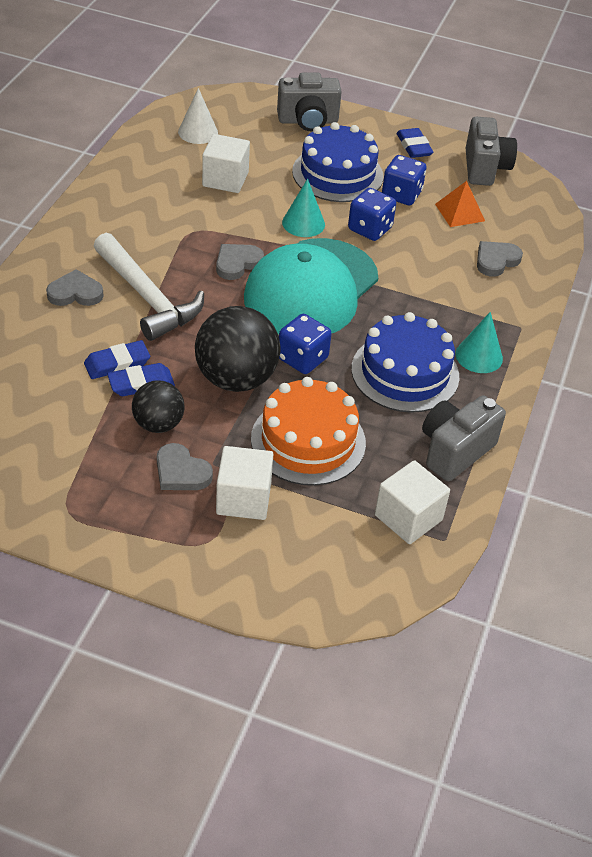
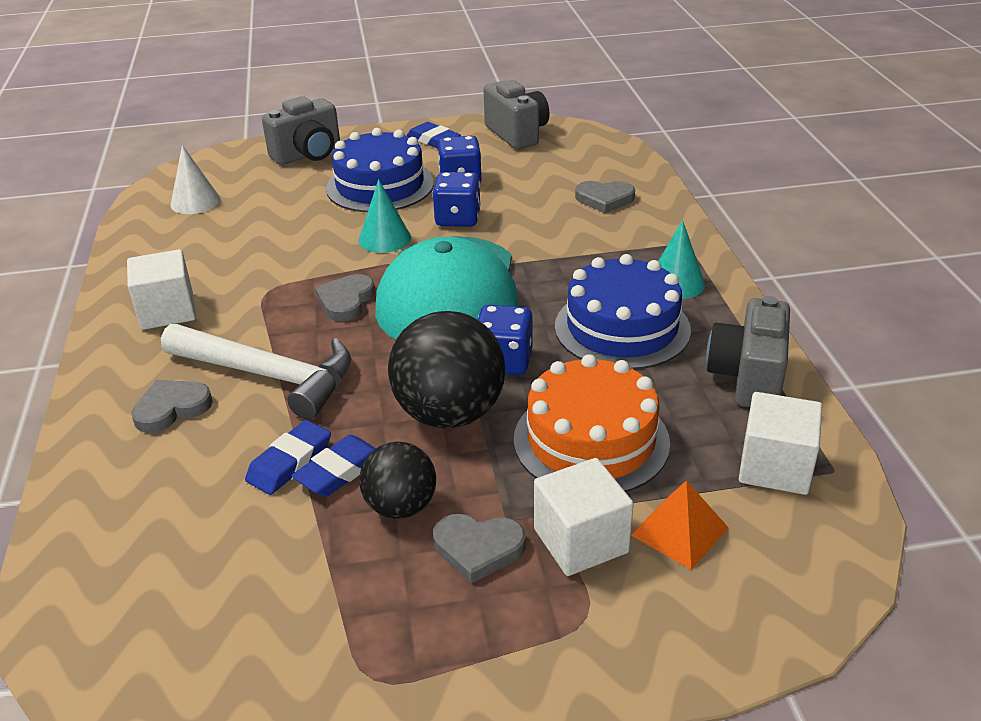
camera: 25 degrees left, 10 degrees down
white cube [202,134,250,193] -> white cube moved to [127,249,196,330]
orange pyramid [435,181,485,227] -> orange pyramid moved to [631,480,729,570]
grey heart [477,241,523,277] -> grey heart turned 105 degrees counterclockwise [575,181,635,213]

